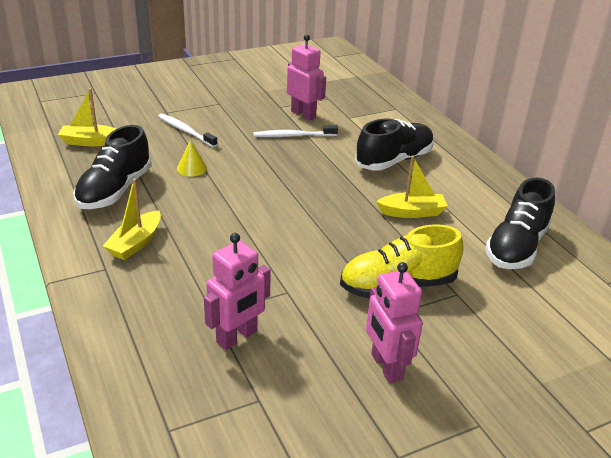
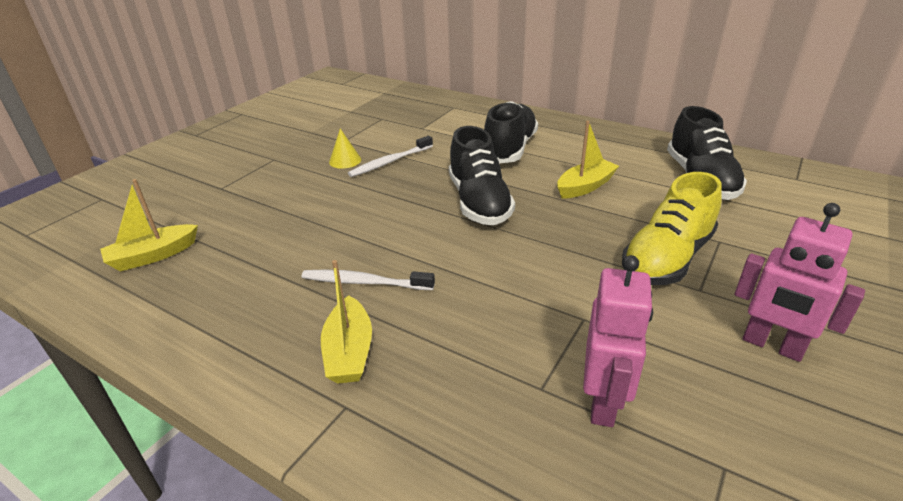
camera: 30 degrees left, 0 degrees up
black shoe [73,125,152,209] -> black shoe moved to [449,126,515,225]
white toothbrush [158,113,218,147] -> white toothbrush moved to [302,270,435,290]
yellow cone [177,140,207,176] -> yellow cone moved to [329,129,361,169]
pink robot [287,34,326,121] -> none

